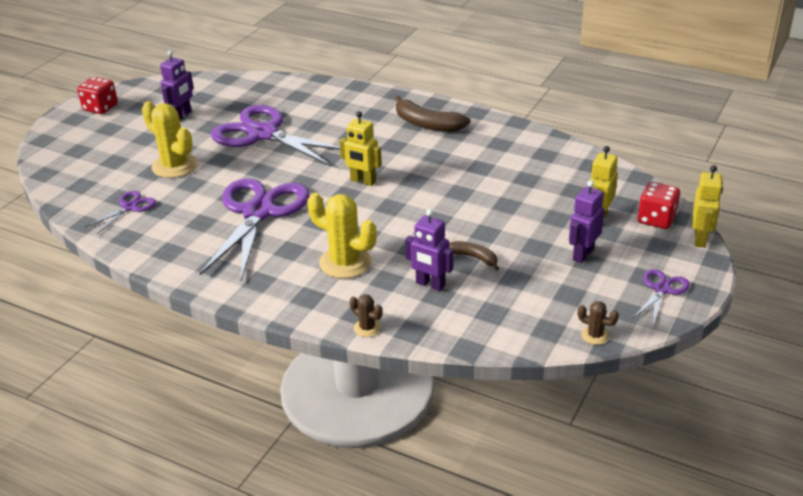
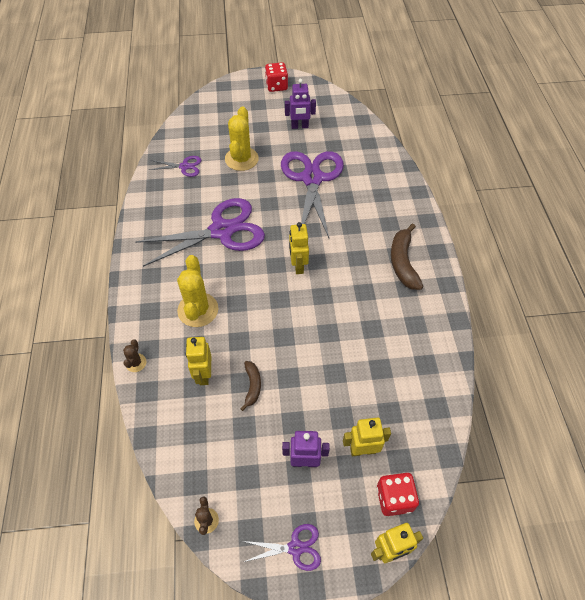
camera: 55 degrees right, 20 degrees up
purple robot [405,209,453,291] -> yellow robot [186,337,211,385]

